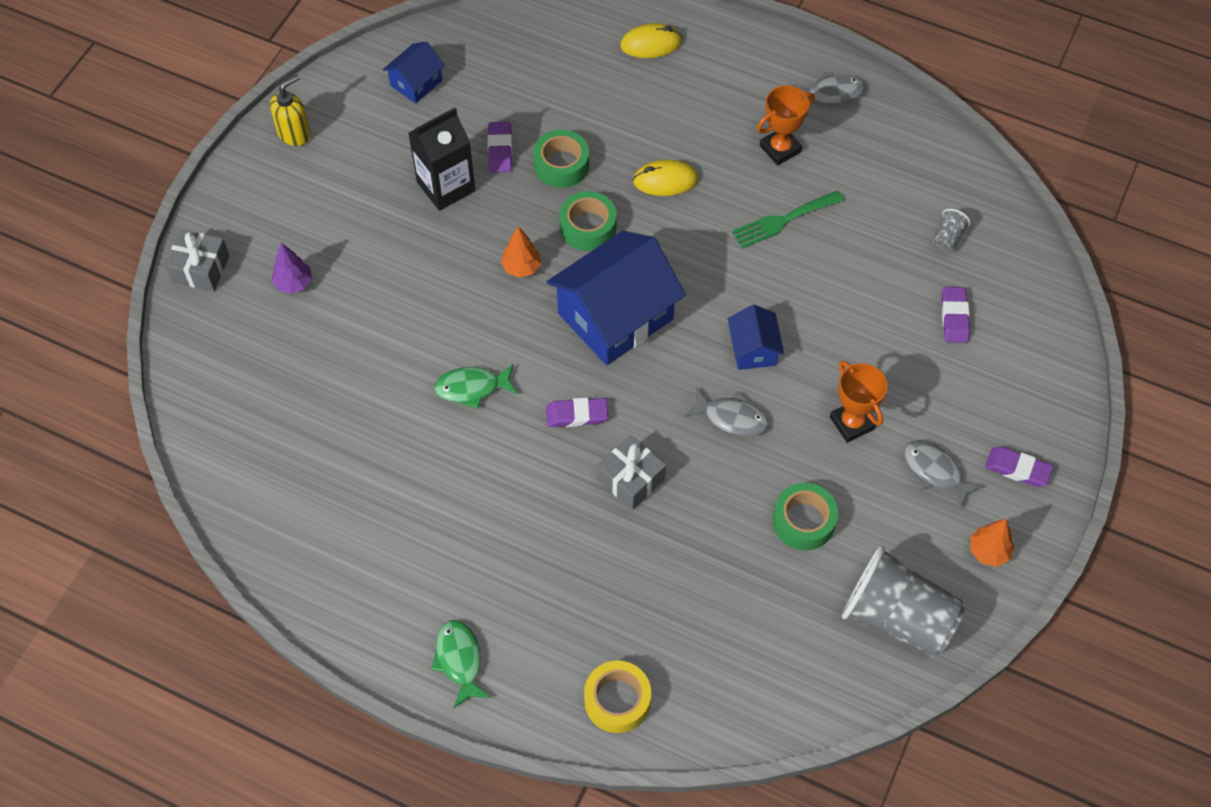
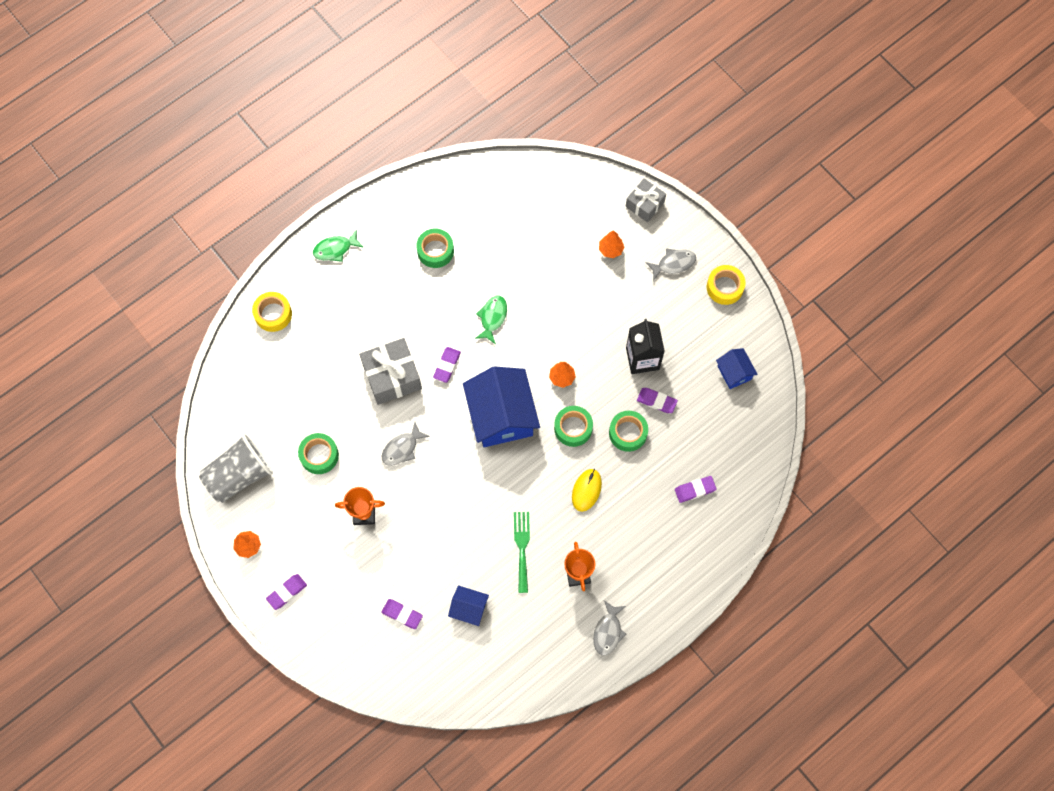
camera: 115 degrees right, 10 degrees up
yellow soap dispenser [270,74,310,146] -> yellow tape [706,265,746,305]
purple tree [271,243,312,294] -> orange tree [599,230,624,258]
green fish [431,620,491,708] -> green fish turned 150 degrees clockwise [313,229,364,262]
grey gift [597,435,666,510] -> grey gift [359,338,422,405], size x1.58
yellow mouse [620,23,682,58] -> none
blue house [728,305,784,370] -> blue house moved to [448,585,489,626]
grey fish [905,441,984,509] -> grey fish moved to [646,249,696,281]
grey cup [933,209,970,252] -> none
none -> green tape [416,228,454,268]
none -> purple eraser [675,476,717,503]

